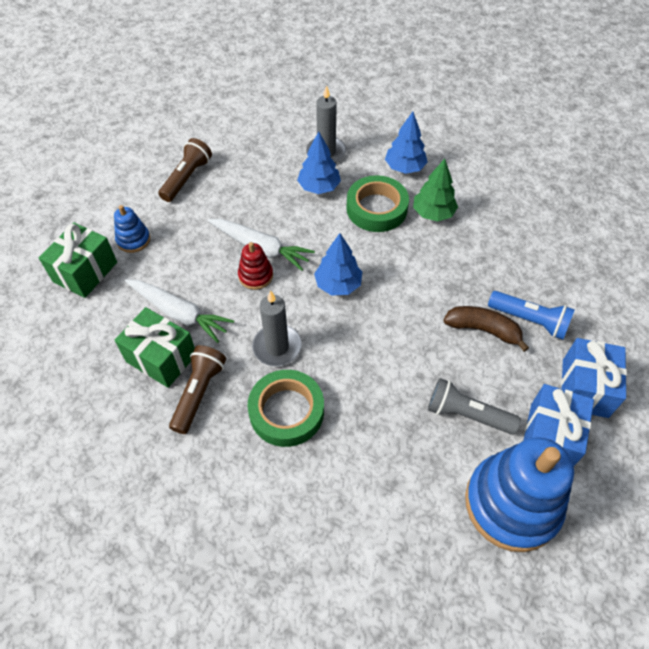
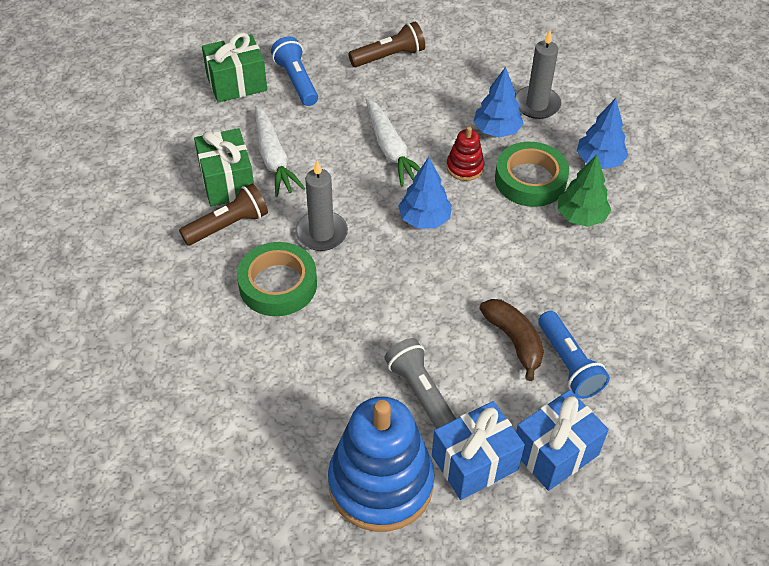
camera: 40 degrees right, 5 degrees down
blue stacking toy [114,205,150,253] -> blue flashlight [271,36,318,106]
red stacking toy [238,242,273,290] -> red stacking toy moved to [446,126,484,181]

